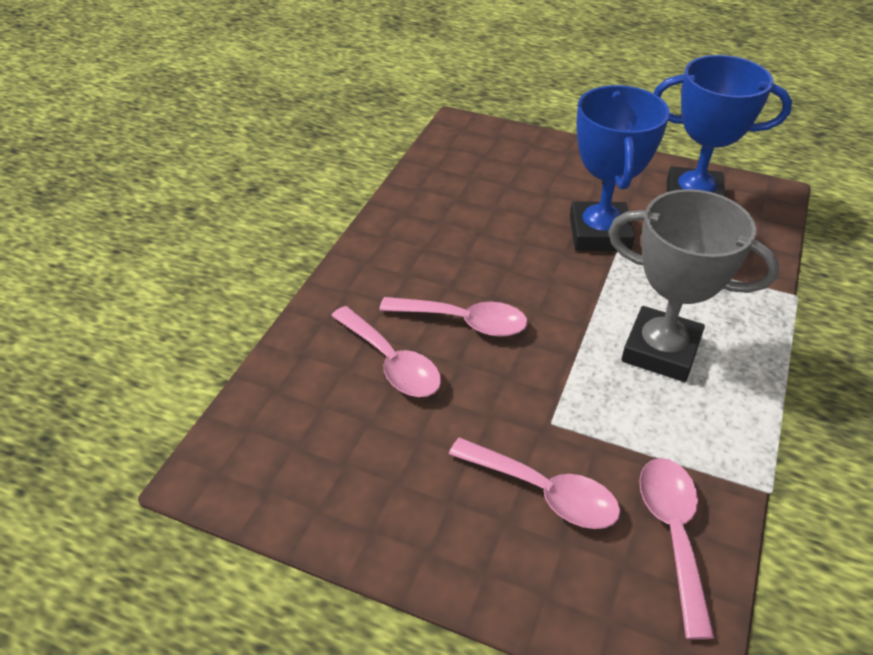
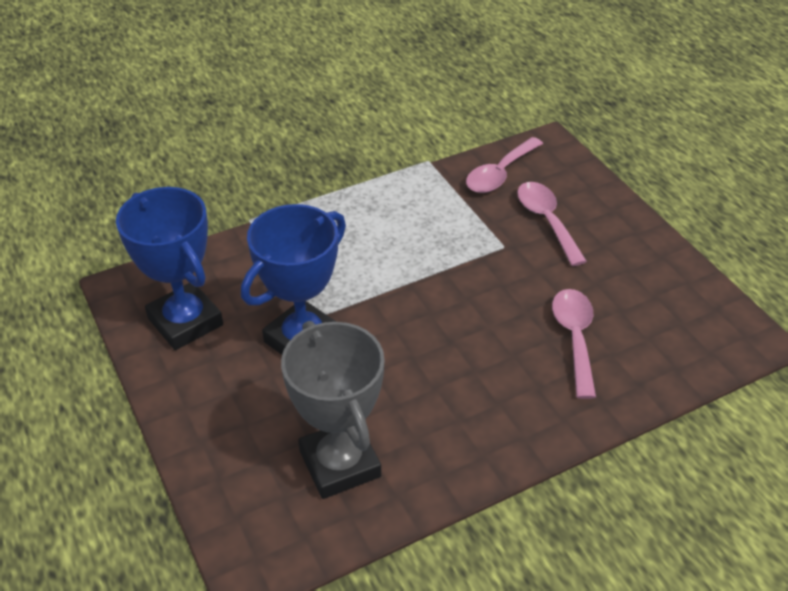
camera: 140 degrees left, 0 degrees up
pink spoon [379,297,528,337] -> none
grey trophy [608,189,780,382] -> grey trophy moved to [281,321,385,499]

